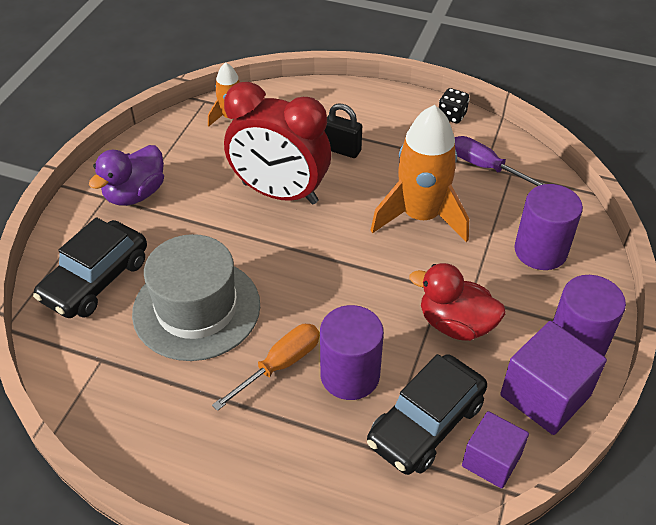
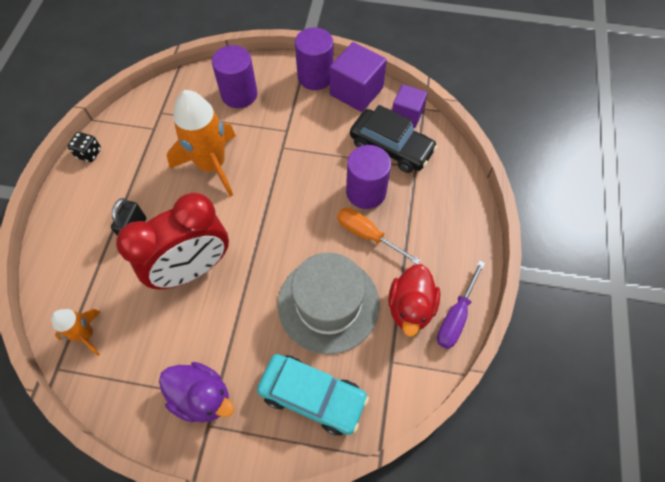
camera: 100 degrees left, 15 degrees up
black car [33,217,147,318] -> turquoise car [257,354,369,436]
red clock [224,82,331,204] -> red clock turned 45 degrees clockwise [116,193,229,289]
red duck [410,263,506,341] -> red duck moved to [388,264,440,337]
purple screwdriver [455,136,544,186] -> purple screwdriver moved to [437,260,485,349]

